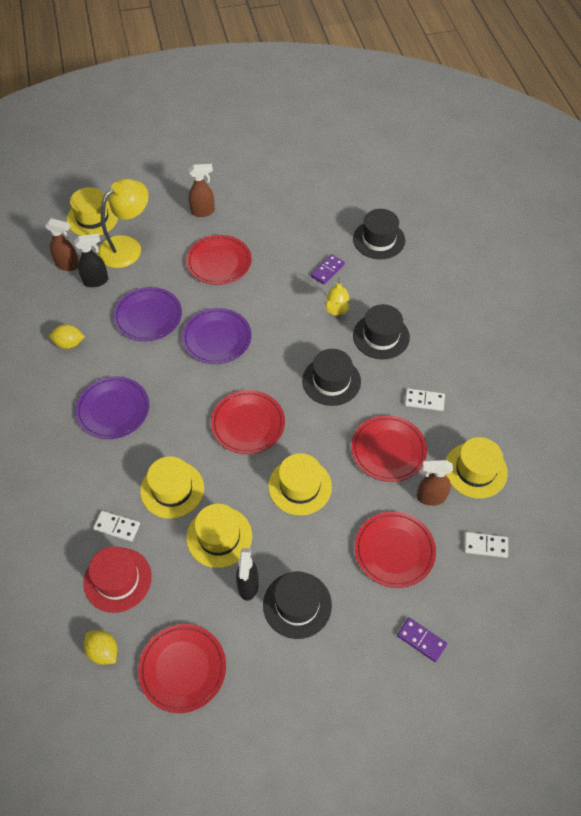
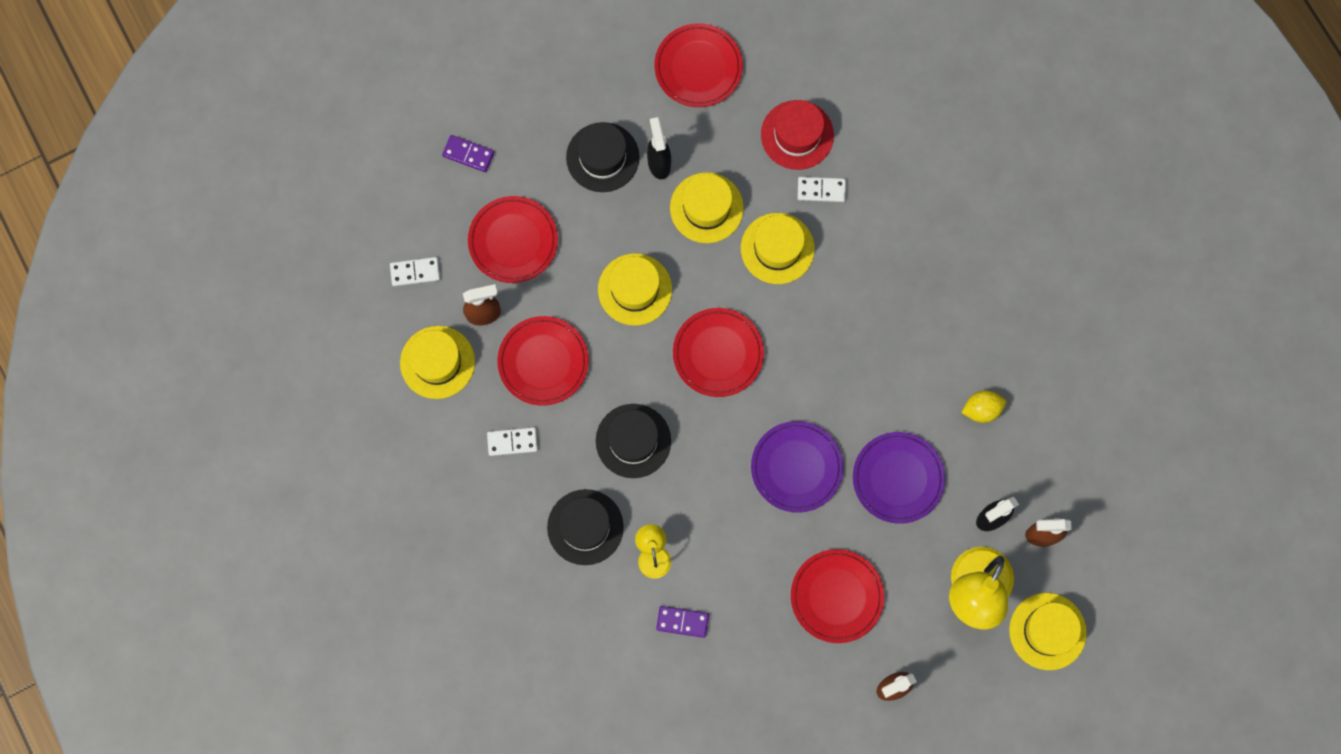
camera: 165 degrees right, 20 degrees up
purple plate [75,377,149,439] -> none
yellow lemon [84,630,117,665] -> none
purple domino [311,254,345,284] -> purple domino turned 75 degrees clockwise [656,606,709,638]
black hat [353,209,405,259] -> none

